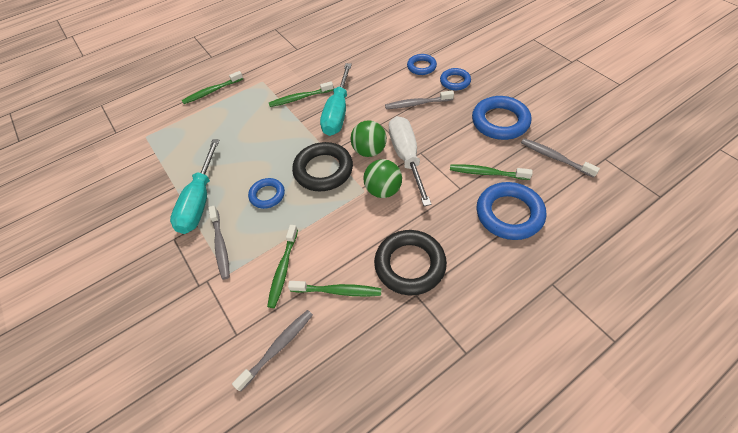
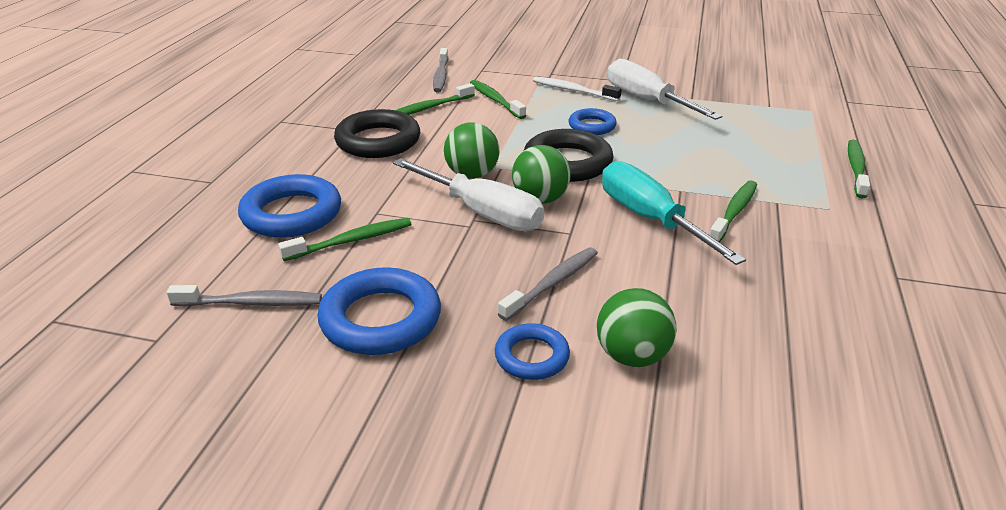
camera: 135 degrees right, 20 degrees down
turquoise screwdriver [170,139,219,234] -> white screwdriver [608,59,722,120]
grey toothbrush [208,206,230,280] -> white toothbrush [533,77,622,101]
blue ring [407,54,437,75] -> green ball [597,288,676,367]

